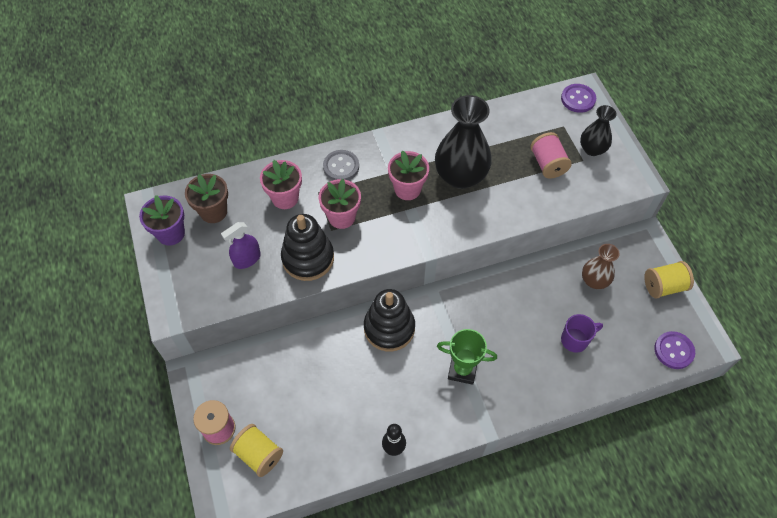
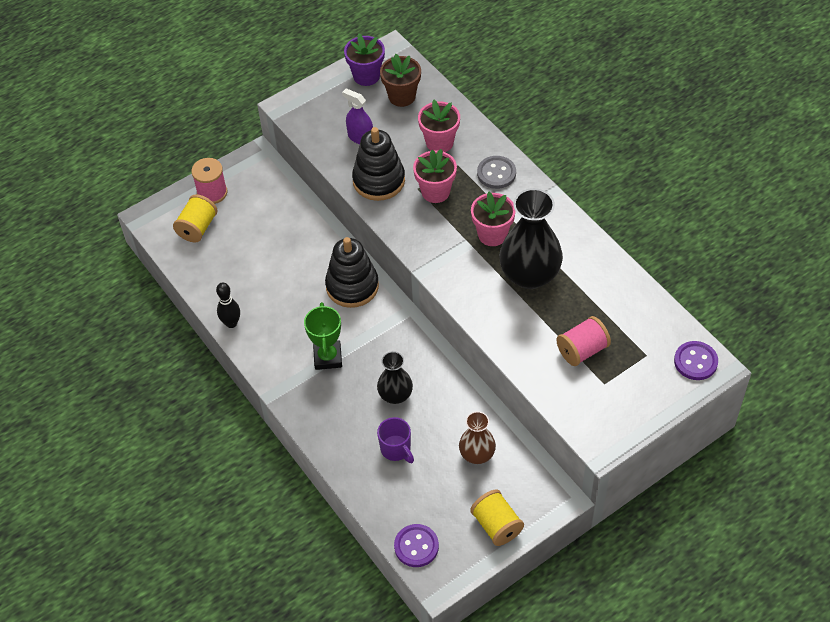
camera: 75 degrees right, 5 degrees down
black vase [580,105,617,156] -> black vase moved to [377,351,413,404]

